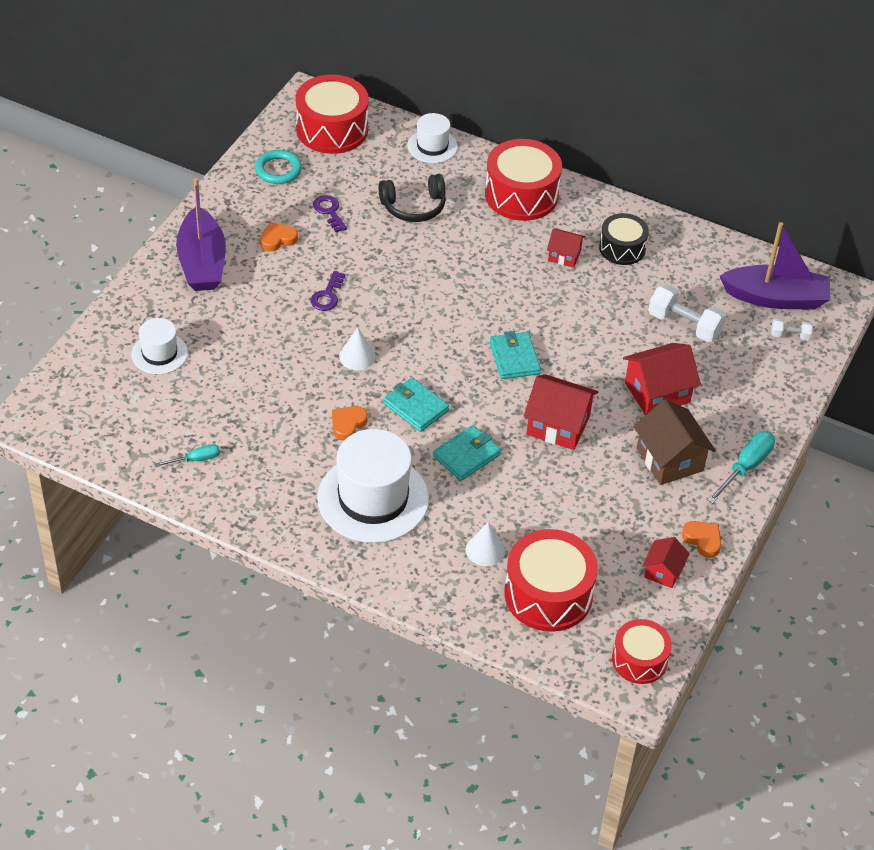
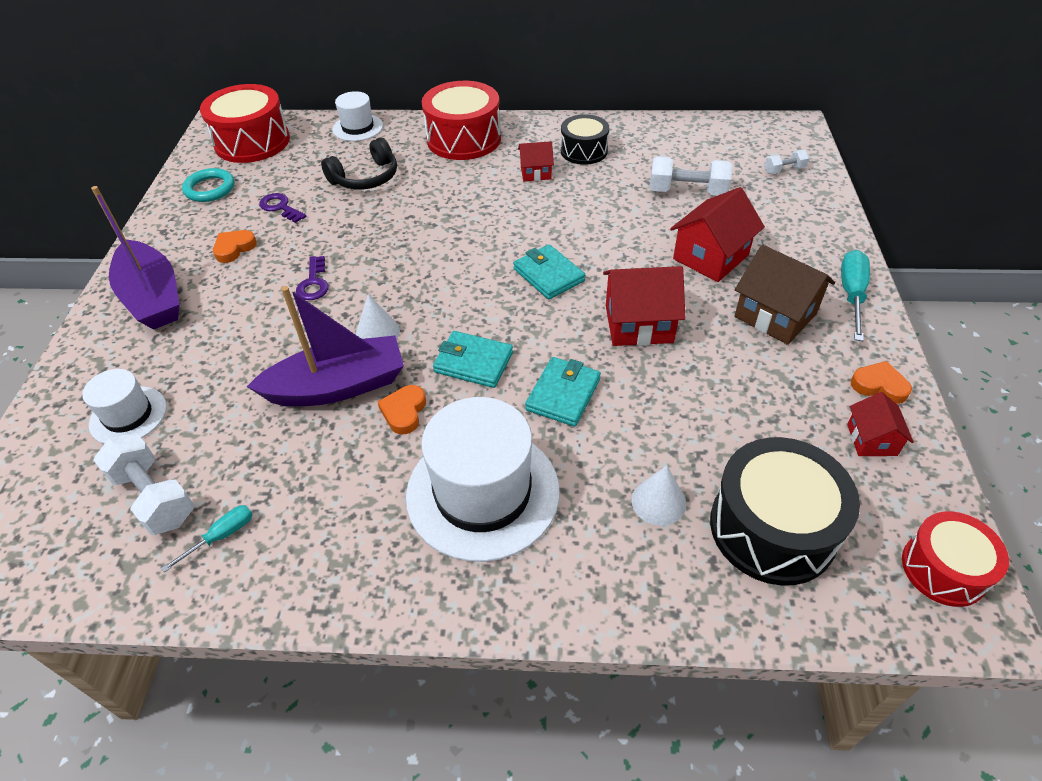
camera: 20 degrees left, 0 degrees up
red drum [504,529,598,632] -> black drum [710,437,860,586]
purple boat [720,222,830,310] -> purple boat moved to [247,286,404,406]
none -> white dumbbell [93,433,194,535]

